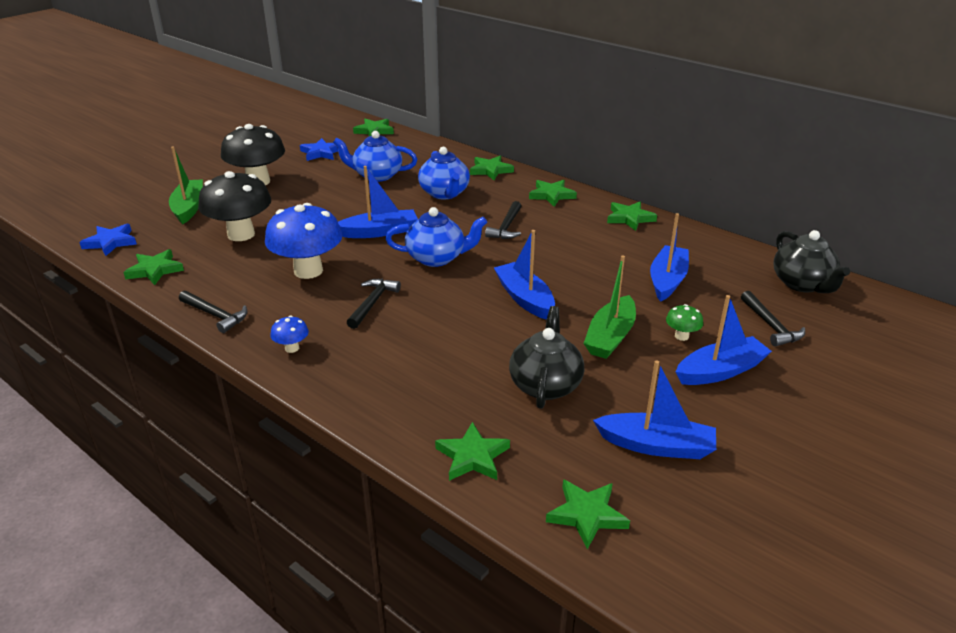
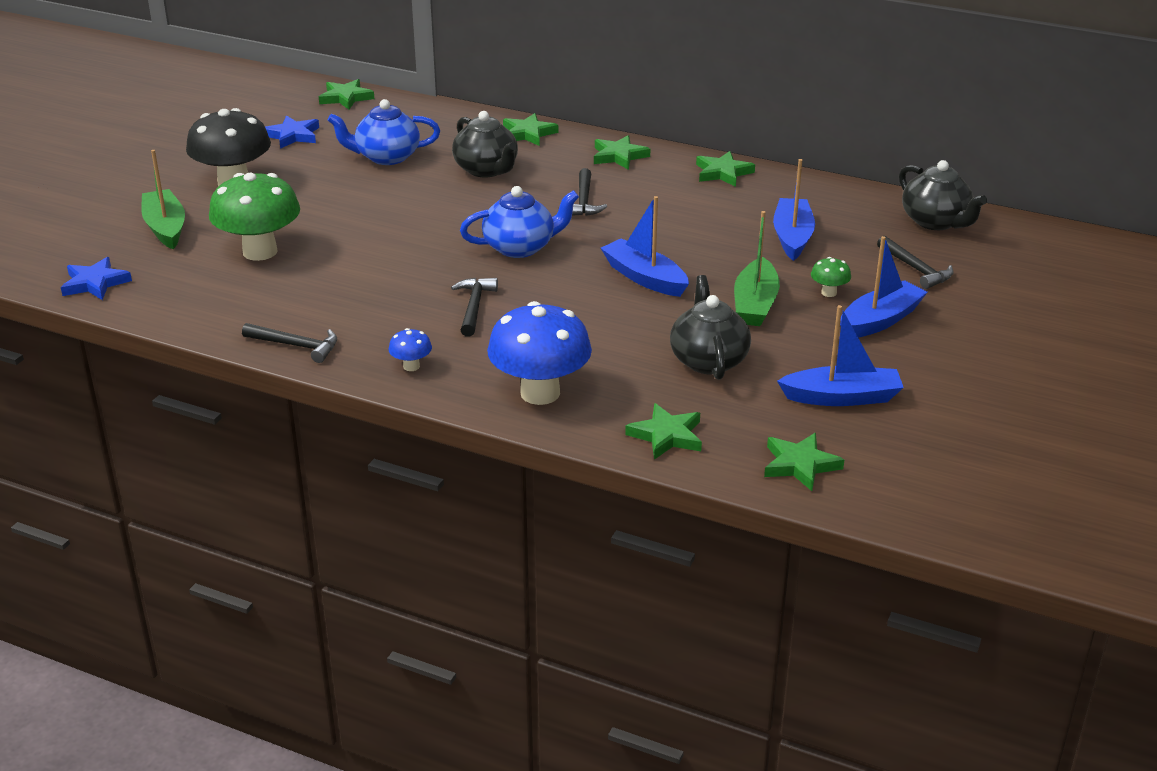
camera: 15 degrees left, 0 degrees up
green star [123,249,184,285] -> none
black mushroom [198,171,271,241] -> green mushroom [209,173,300,261]
blue mushroom [265,203,342,279] -> blue mushroom moved to [487,301,592,405]
blue boat [338,166,418,238] -> none
blue teapot [418,147,470,199] -> black teapot [452,111,518,177]

